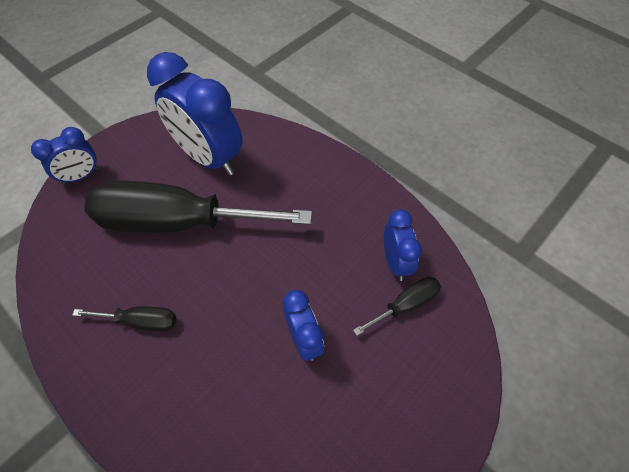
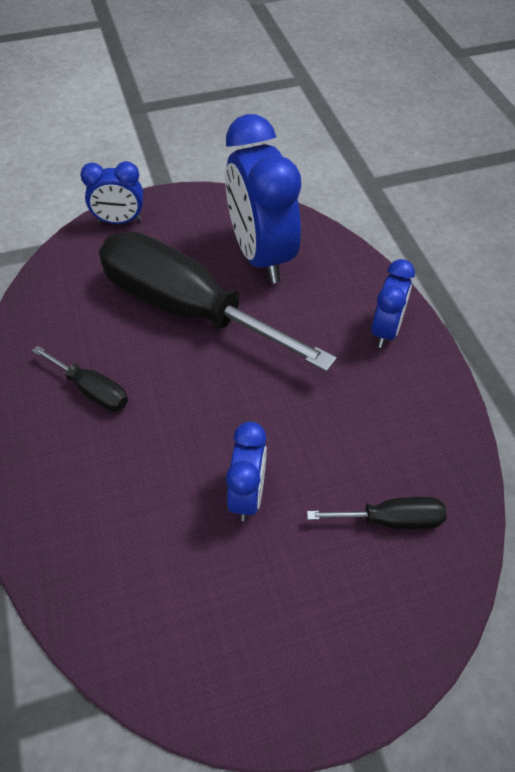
camera: 30 degrees right, 5 degrees down
blue clock [384,210,422,281] -> blue clock moved to [371,259,415,348]

